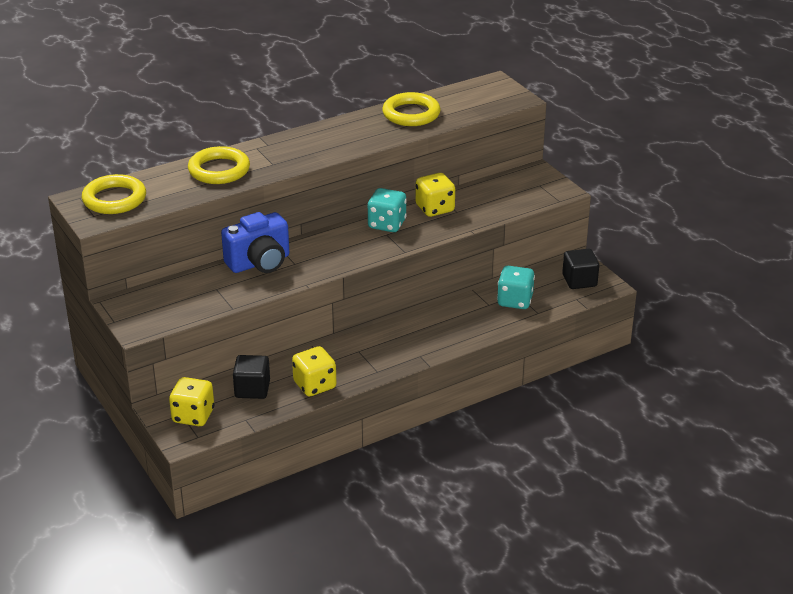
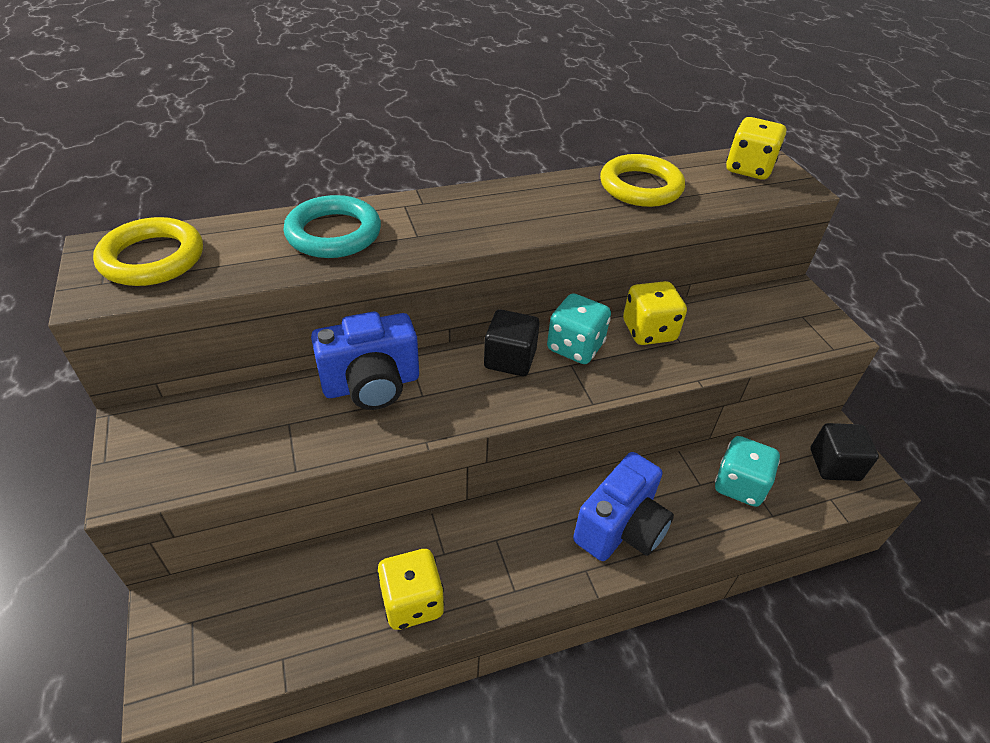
camera: 10 degrees right, 10 degrees up
yellow dice [169,377,214,426] -> yellow dice moved to [726,117,786,179]
yellow ring [188,146,250,184] -> turquoise ring [283,195,381,258]
black cube [233,355,270,399] -> black cube moved to [484,309,540,376]
none -> blue camera [573,452,674,561]

